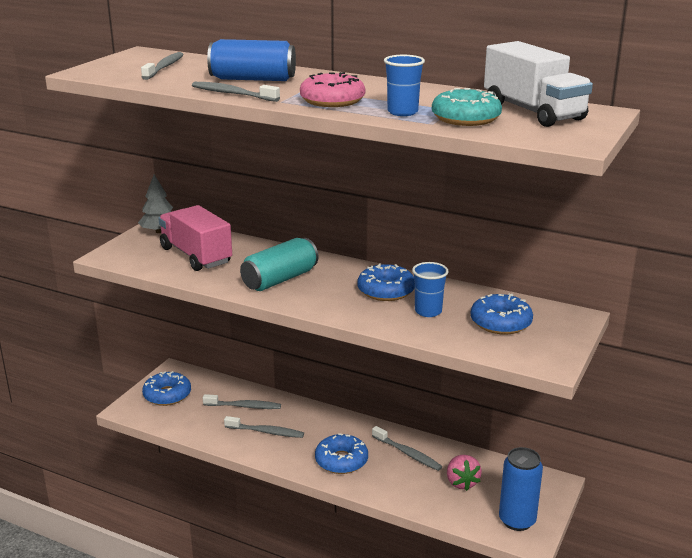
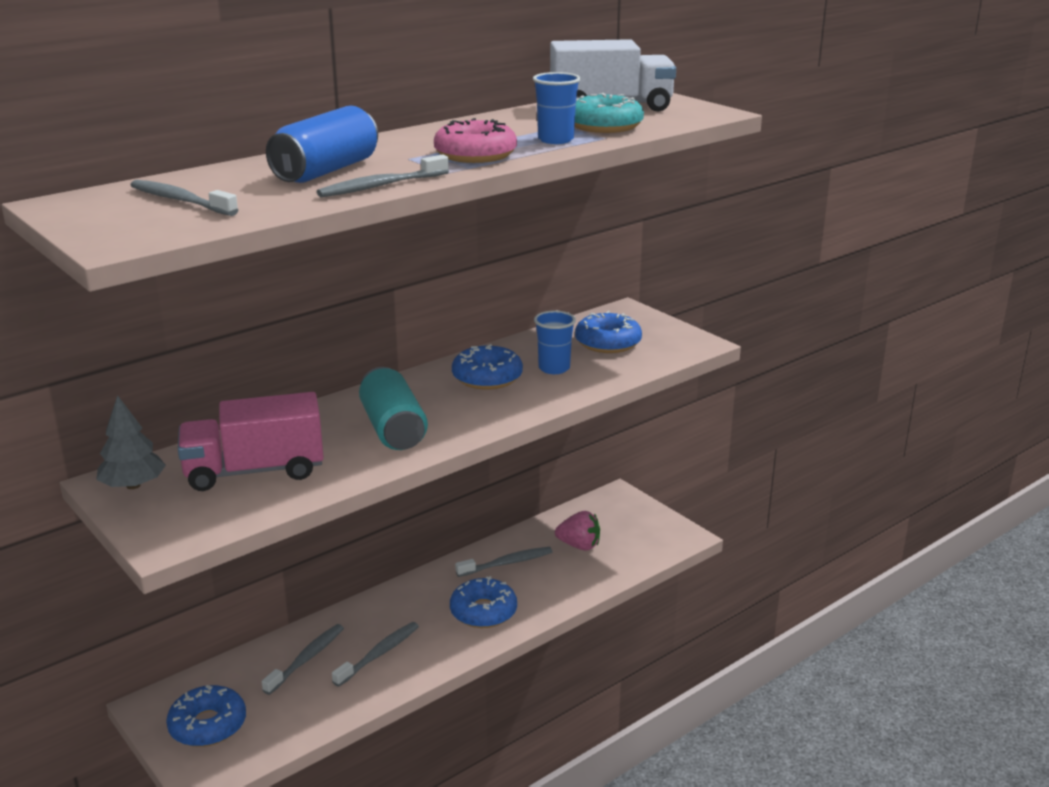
camera: 65 degrees left, 0 degrees up
blue can [499,447,543,531] -> none

